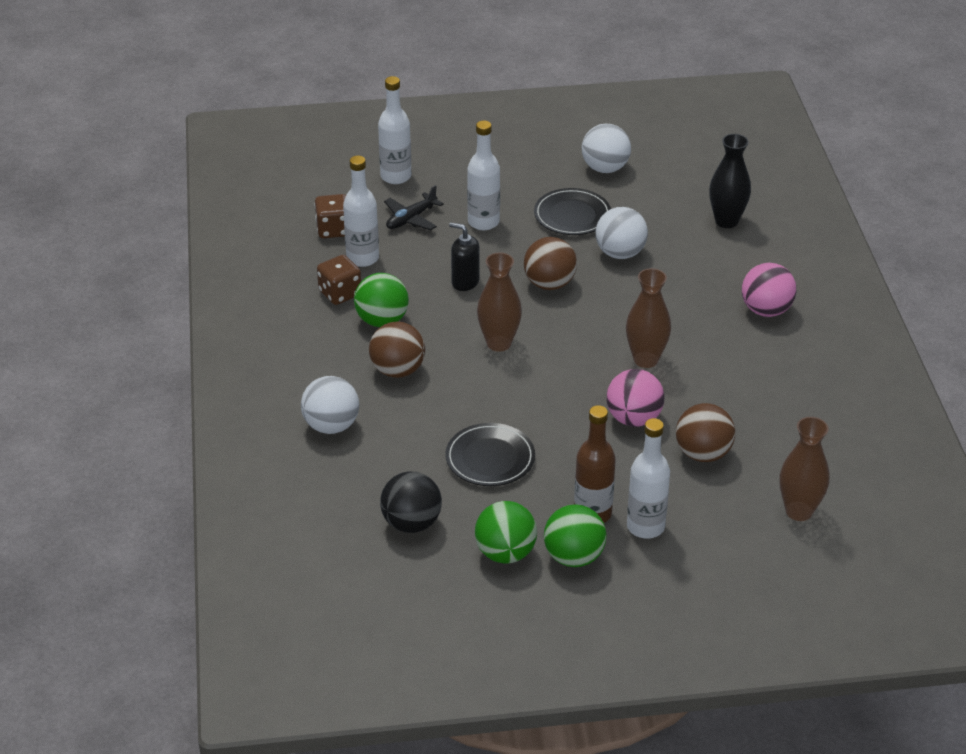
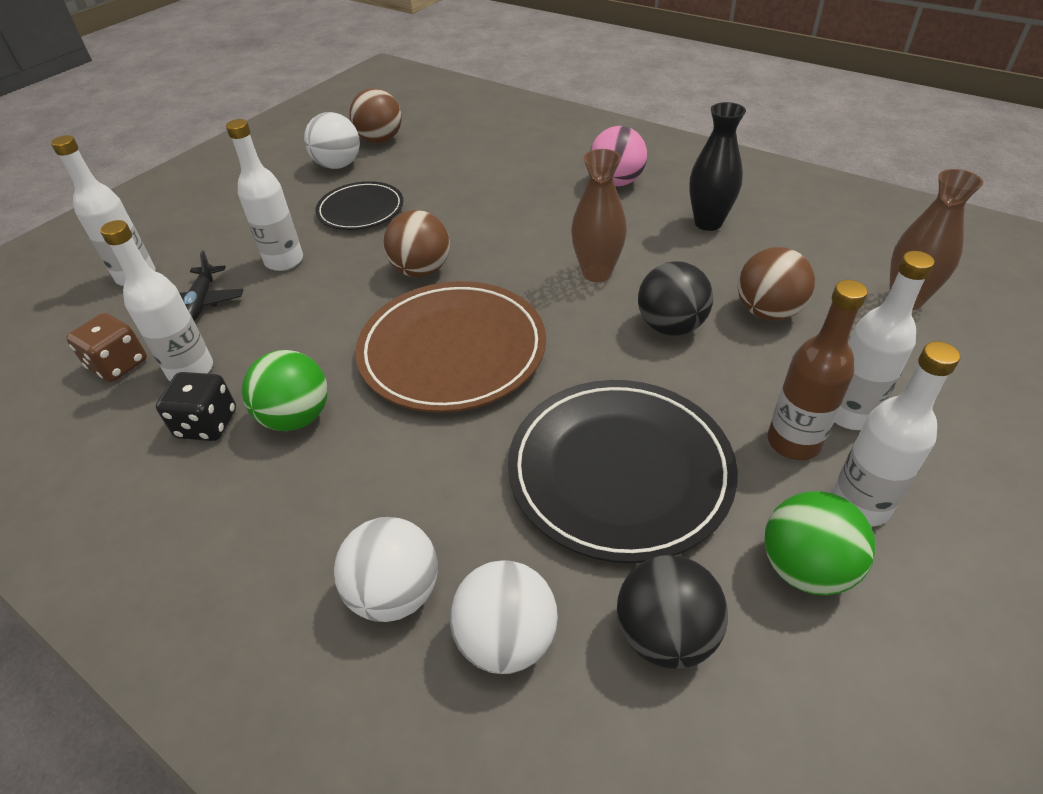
camera: 45 degrees left, 5 degrees up
brown dice [317,255,361,305] -> black dice [156,372,236,441]
brown ball [369,321,425,378] -> brown ball moved to [349,88,401,143]
black plate [445,423,535,486] -> black plate [508,380,738,563], size x1.70
black soap dispenser [449,222,479,291] -> none
brown vase [477,252,522,352] -> brown plate [355,281,546,413]
green ball [544,504,607,567] -> white bottle [832,341,960,526]
white ball [595,207,648,259] -> white ball moved to [450,560,558,674]
pink ball [607,369,664,427] -> black ball [638,261,713,336]
black vase [709,134,751,228] -> black vase moved to [689,102,746,231]

